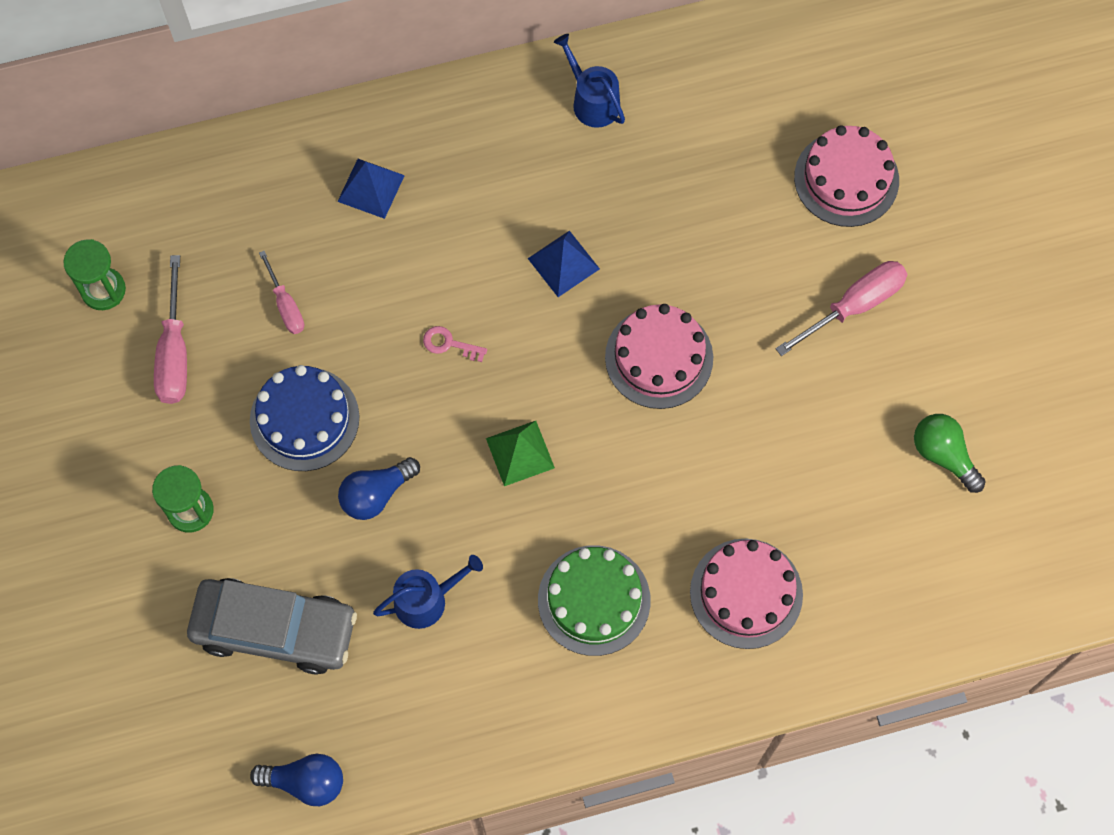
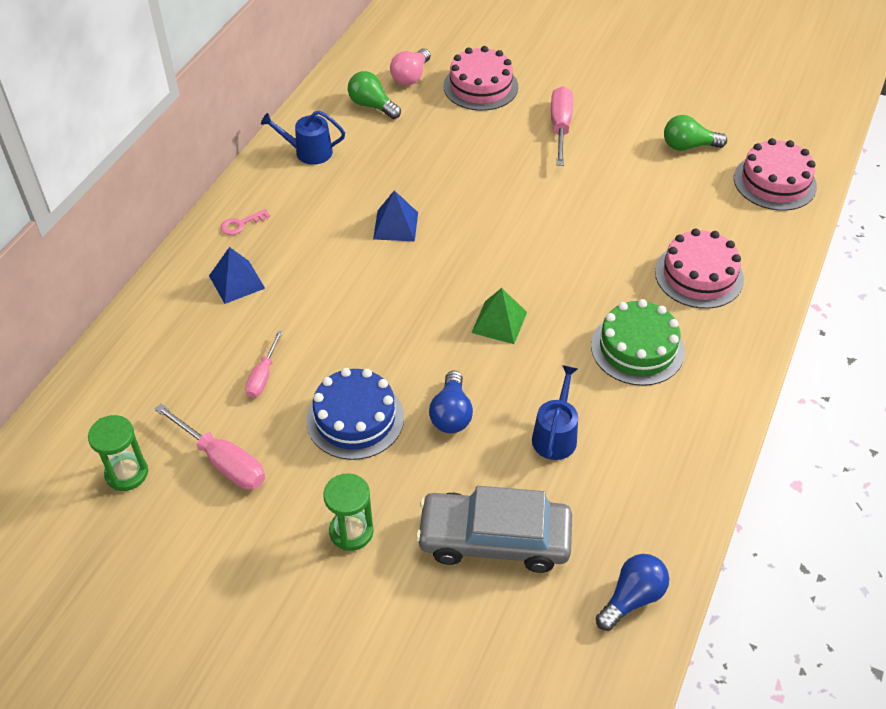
camera: 50 degrees left, 20 degrees down
grey car [187,578,357,675] -> grey car turned 135 degrees counterclockwise [416,486,572,573]
pink screwdriver [259,251,304,334] -> pink screwdriver turned 90 degrees clockwise [245,331,283,398]
pink key [423,326,487,362] -> pink key moved to [221,209,270,235]
pink cake [605,304,713,409] -> pink cake moved to [734,138,817,211]
none -> green light bulb [348,71,401,119]
none -> pink light bulb [390,48,431,85]

